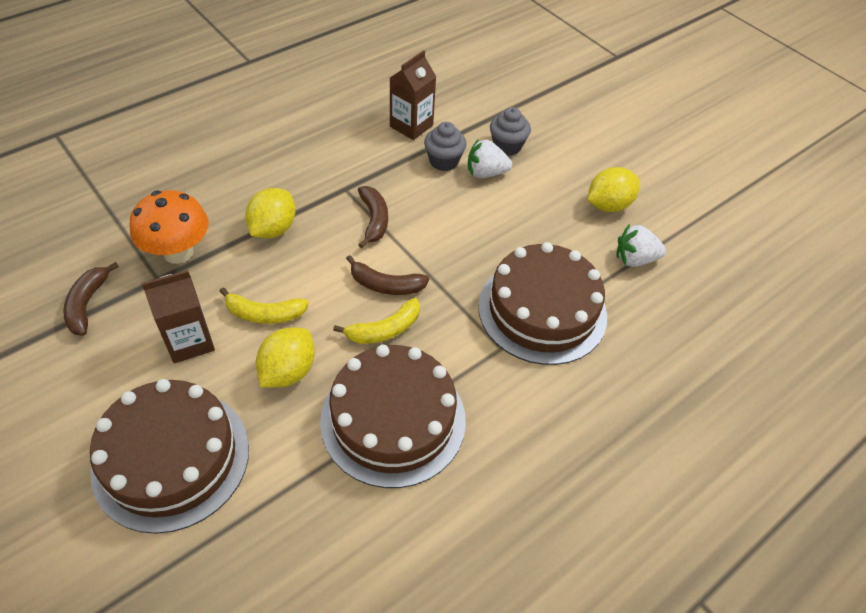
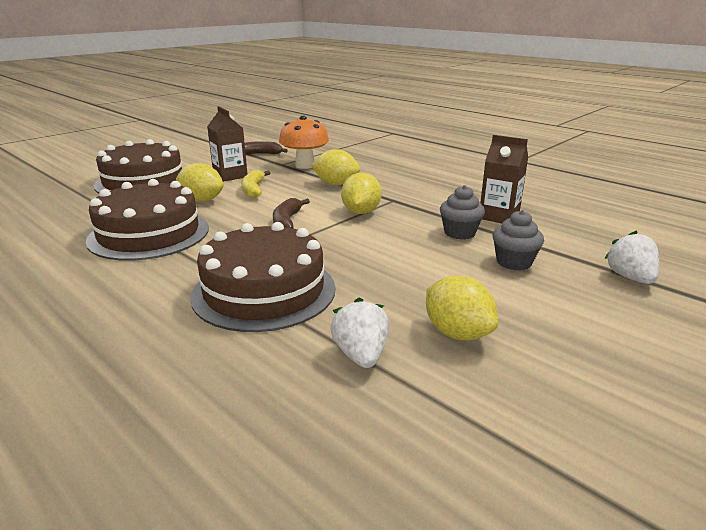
camera: 85 degrees right, 25 degrees down
yellow banana [333,298,420,344] -> none
brown banana [358,186,388,248] -> yellow lemon [341,173,382,214]
white strawberry [468,140,512,178] -> white strawberry moved to [604,230,659,284]

